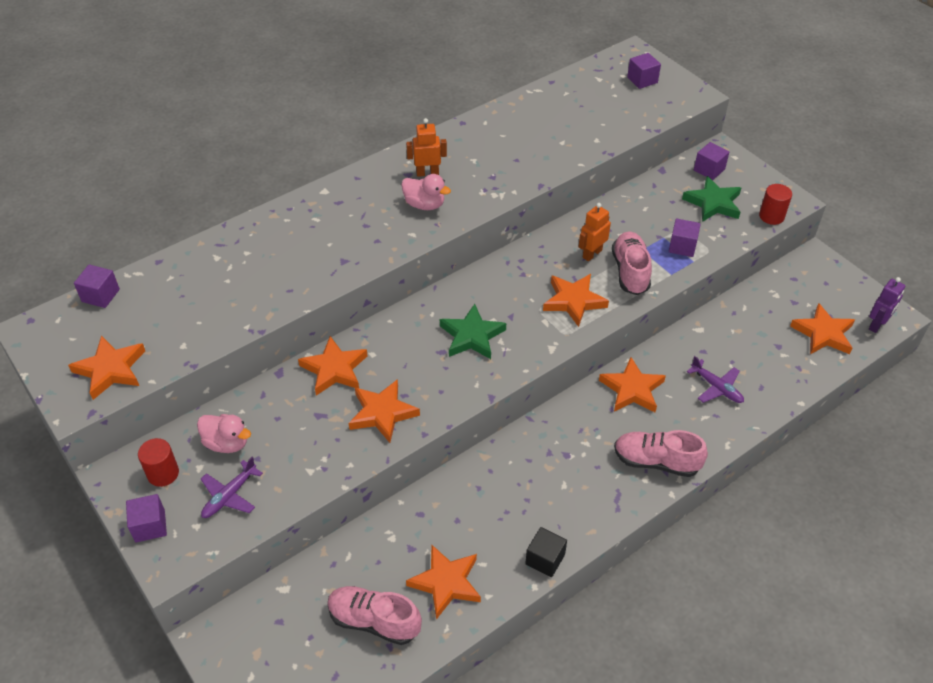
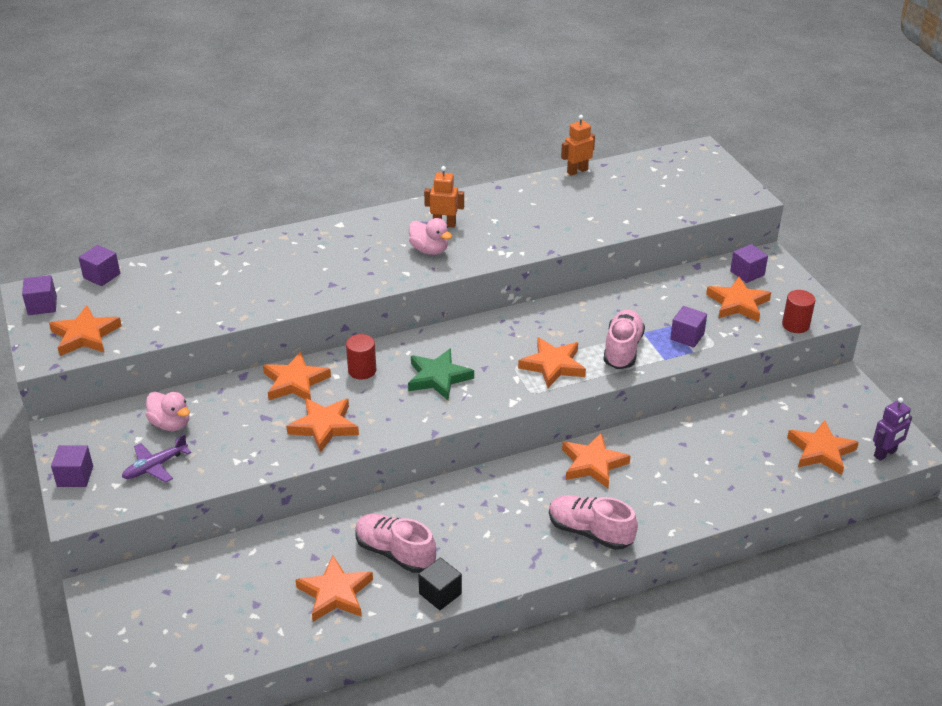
camera: 15 degrees right, 10 degrees down
red cylinder [138,438,179,487] -> red cylinder moved to [346,334,376,380]
pink shoe [327,586,422,645] -> pink shoe moved to [356,514,436,573]
orange robot [579,203,611,261] -> orange robot moved to [561,115,595,176]
purple cube [627,53,661,89] -> purple cube moved to [22,275,57,315]
green star [682,176,741,222] -> orange star [706,277,771,322]
purple plane [687,356,744,403] -> none

